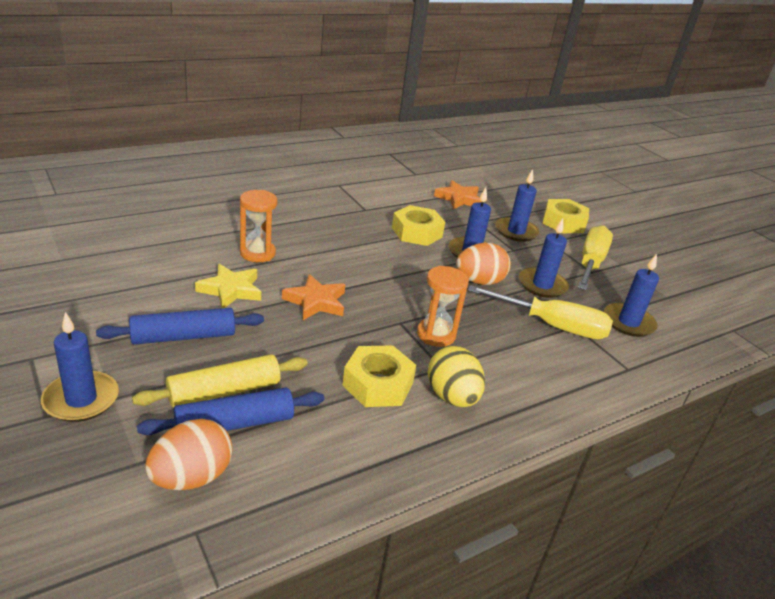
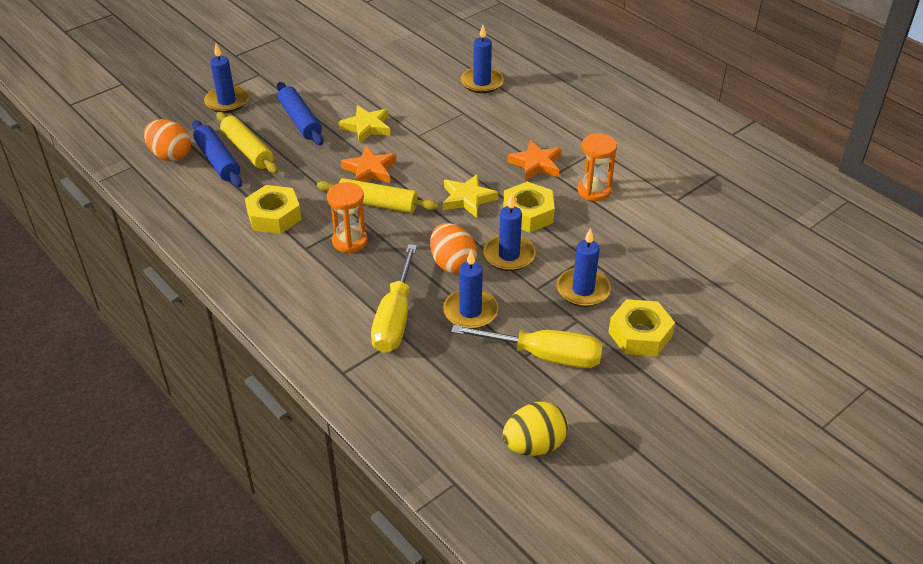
camera: 85 degrees right, 10 degrees up
orange hourglass [240,190,278,262] -> orange hourglass moved to [578,133,617,201]
yellow egg [428,346,485,407] -> yellow egg moved to [503,402,568,456]
orange star [434,180,482,209] -> orange star moved to [507,140,561,181]
blue candle [604,254,659,337] -> blue candle moved to [461,25,504,93]
none -> yellow rolling pin [317,178,439,213]
none -> yellow star [443,174,498,218]

